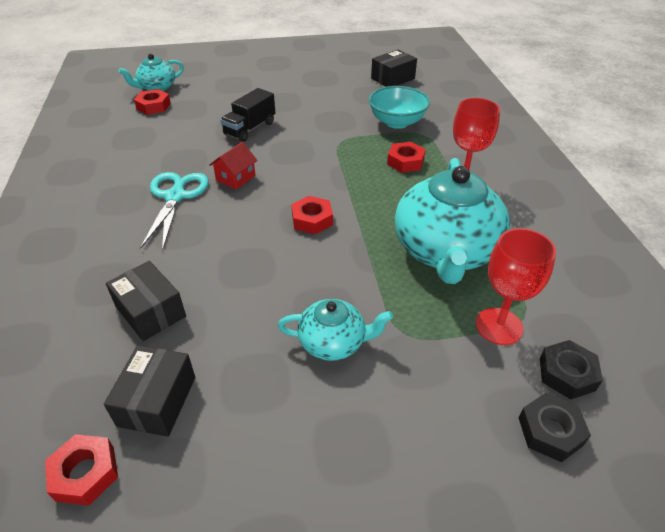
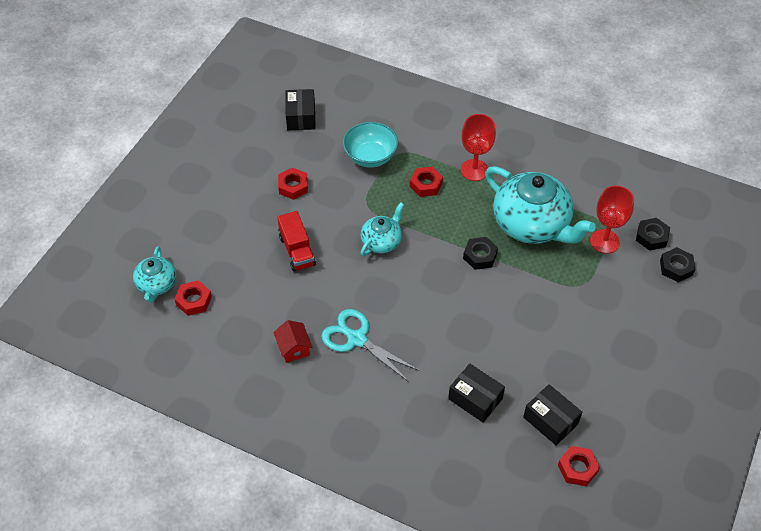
camera: 55 degrees left, 10 degrees up
black box [106,261,186,341] -> black box turned 45 degrees clockwise [448,364,505,423]
red house [209,142,258,189] -> red house moved to [273,320,312,363]
black truck [220,88,275,142] -> red truck [277,211,316,272]
turquoise teapot [278,299,393,361] -> turquoise teapot moved to [361,202,404,256]
red nut [291,196,333,234] -> red nut moved to [278,168,308,200]
none -> black nut [463,237,498,270]

